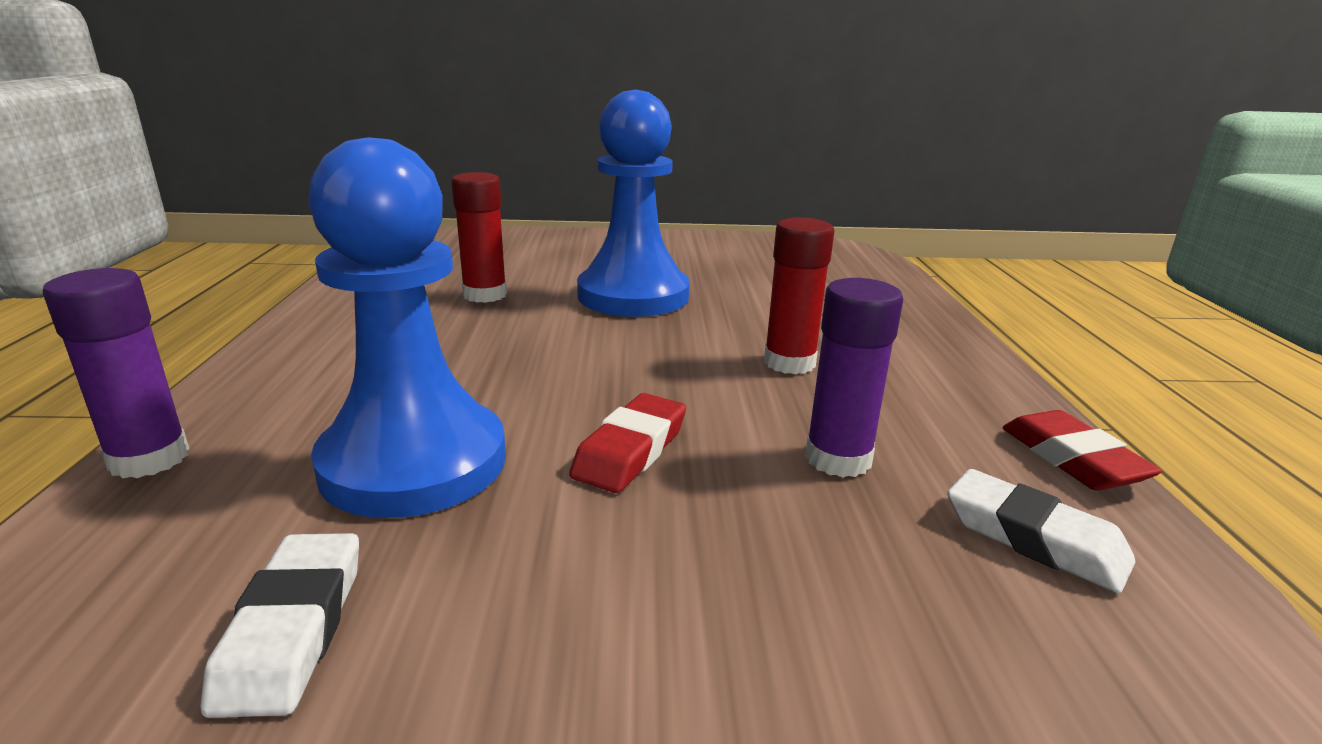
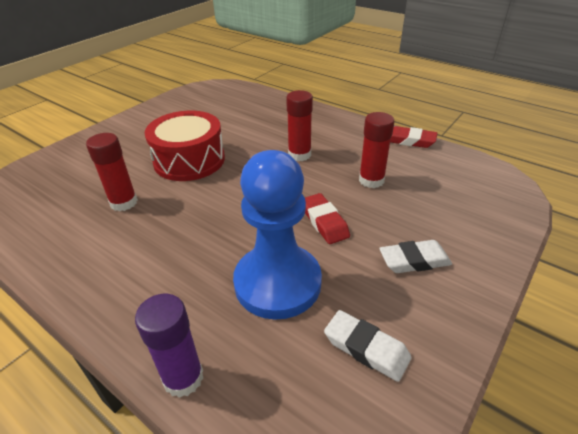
camera: 50 degrees left, 15 degrees up
blue pawn [577,90,689,317] -> red drum [145,111,225,181]
purple glue stick [805,278,903,477] -> red glue stick [359,112,394,188]
white eraser [947,469,1136,593] -> white eraser moved to [379,240,452,273]

